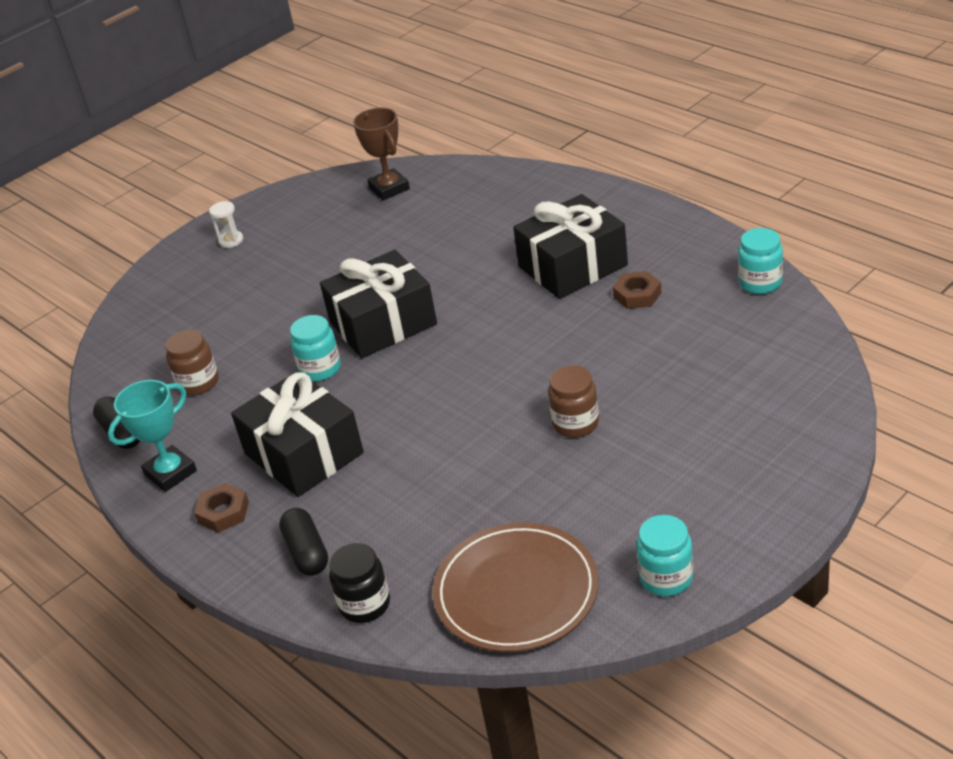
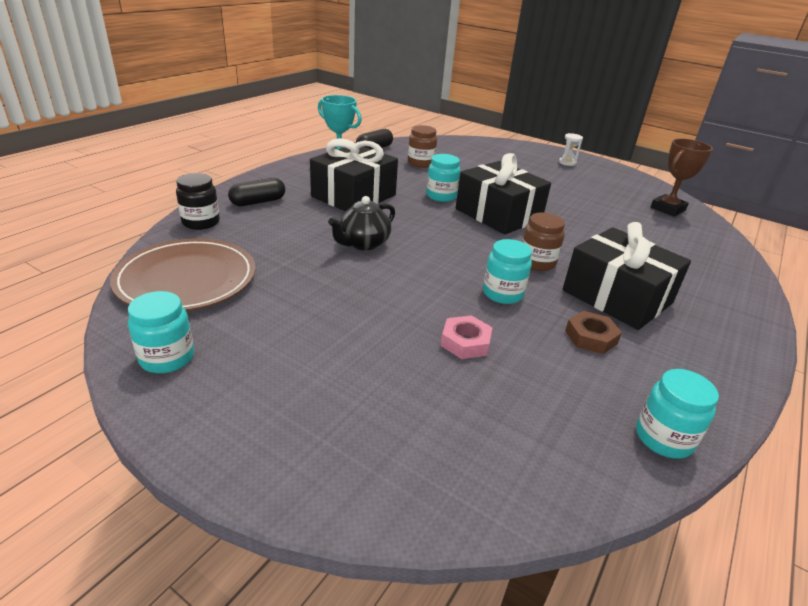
camera: 70 degrees right, 5 degrees down
brown nut [194,483,249,533] -> none
brown jar [548,366,599,438] -> brown jar moved to [522,212,565,271]
none -> black teapot [328,196,395,250]
none -> pink nut [441,315,493,359]
none -> turquoise jar [483,239,532,304]

